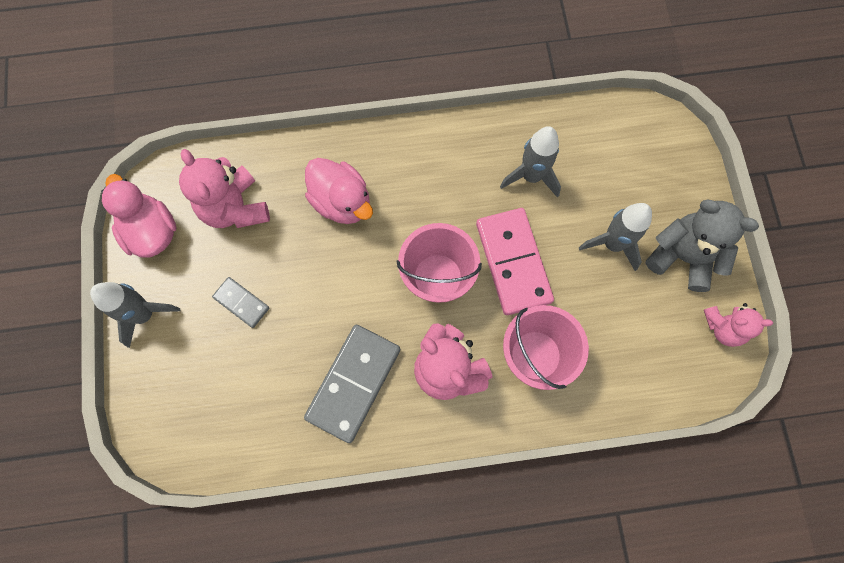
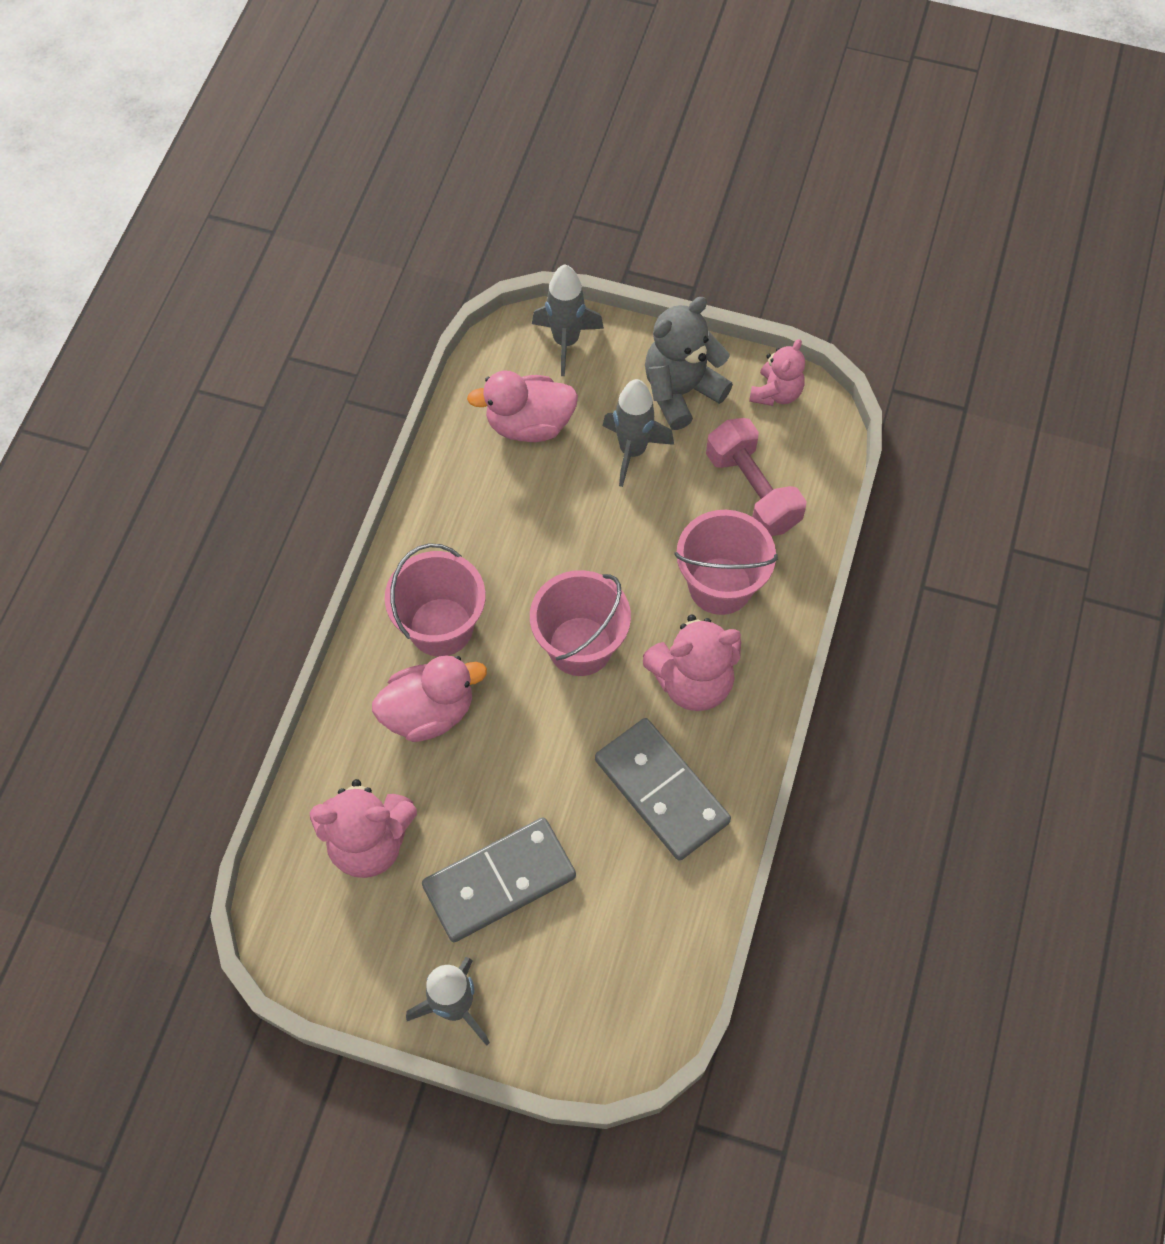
camera: 65 degrees left, 10 degrees down
pink duck [101,174,177,258] -> pink duck moved to [467,371,578,442]
grey domino [212,277,269,328] -> grey domino [422,817,576,942], size x1.94
pink domino [476,208,554,315] -> none
grey rocket [500,126,561,198] -> grey rocket moved to [532,264,604,376]
none -> pink bucket [385,543,486,657]
none -> pink dumbbell [706,418,806,536]

